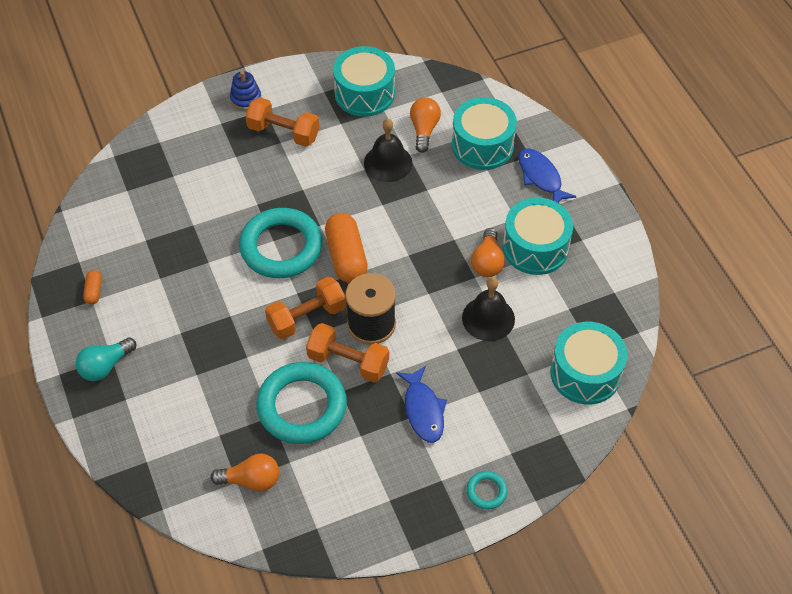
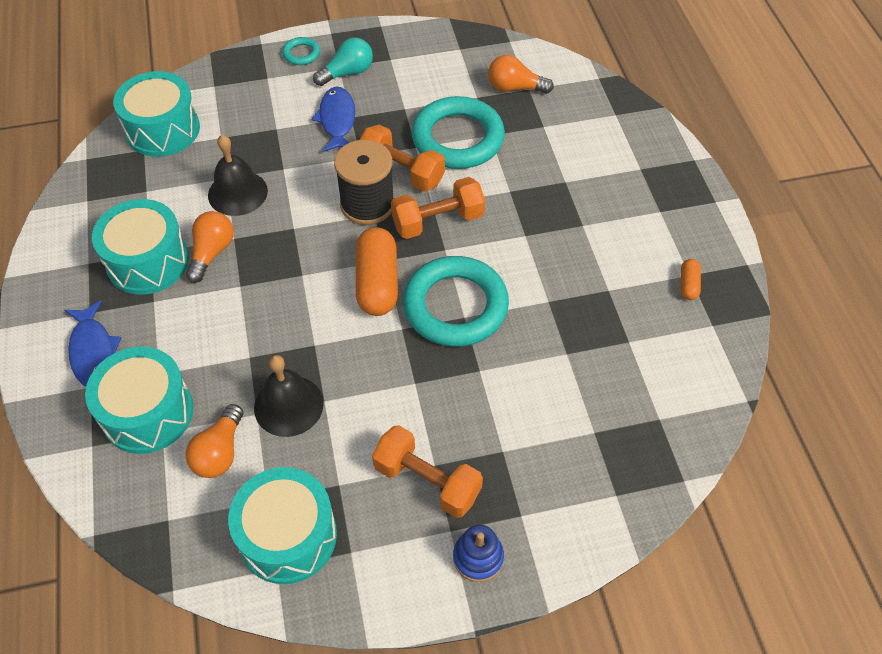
camera: 170 degrees left, 0 degrees up
turquoise light bulb [75,337,136,381] -> turquoise light bulb moved to [313,37,373,86]

